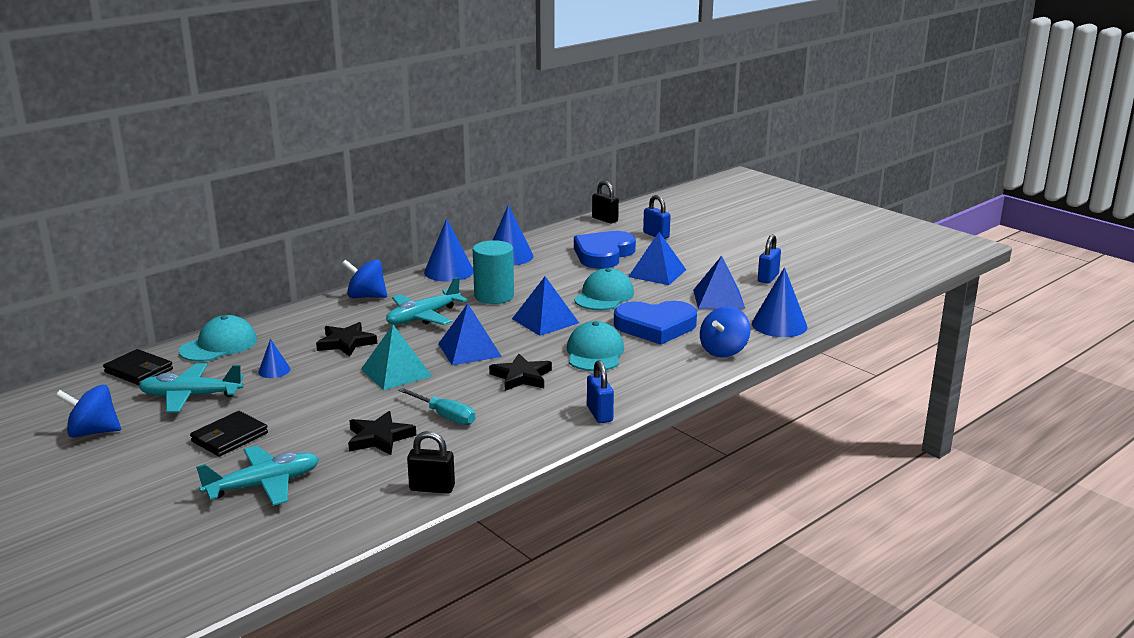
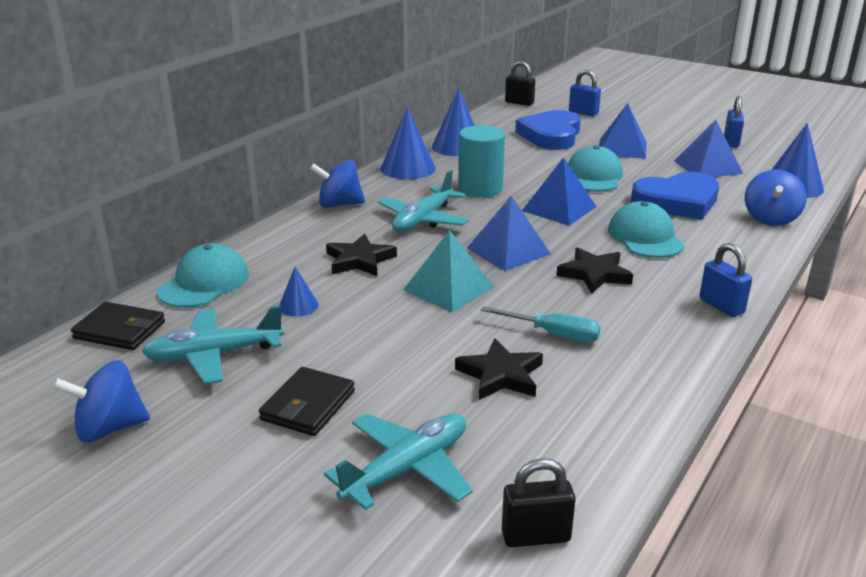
camera: 15 degrees left, 5 degrees up
black padlock [407,431,455,494] -> black padlock moved to [502,458,576,547]

